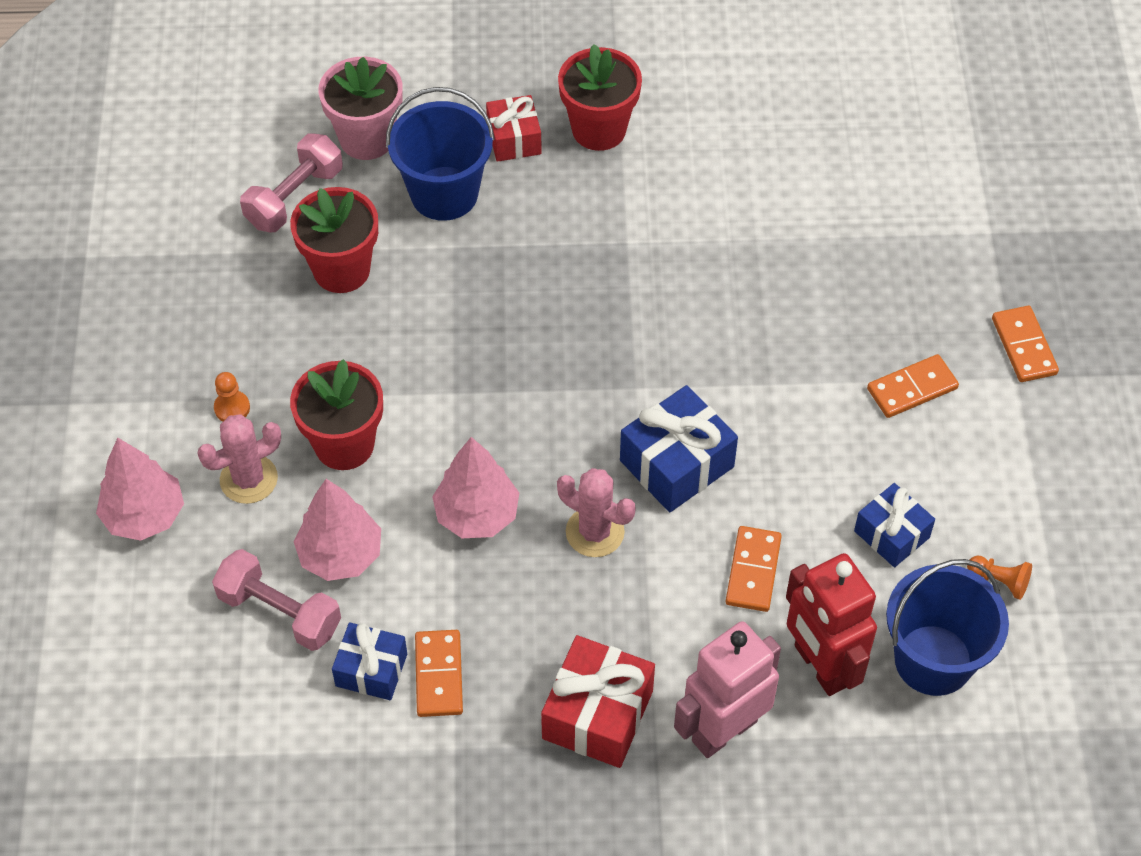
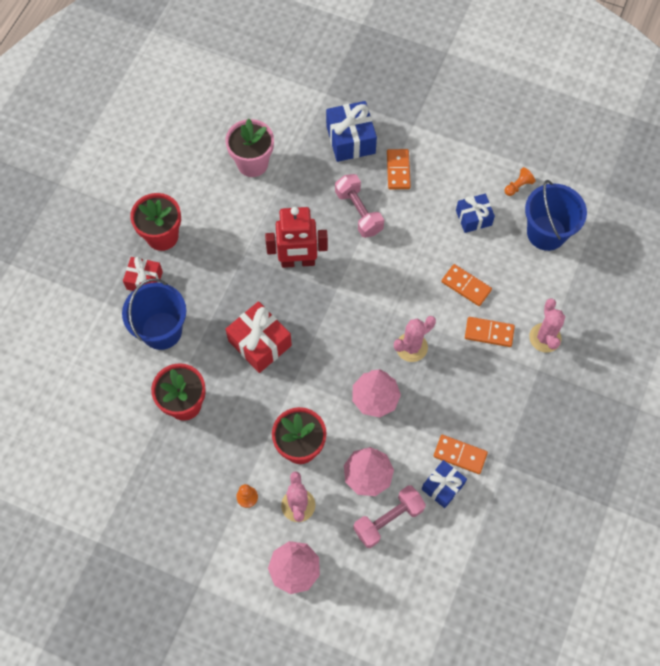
camera: 65 degrees left, 10 degrees up
pink dumbbell [240,133,343,232] -> pink dumbbell moved to [335,174,384,238]
pink flower pot [318,57,402,160] -> pink flower pot moved to [225,119,274,177]
red gift [541,635,655,768] -> red gift moved to [225,301,292,373]
blue gift [620,385,738,512] -> blue gift moved to [326,101,377,162]
pink robot [674,621,781,758] -> pink cactus [529,299,565,353]
red robot [786,553,877,696] -> red robot moved to [265,207,328,268]
orange domino [992,306,1059,382] -> orange domino moved to [465,317,515,347]

